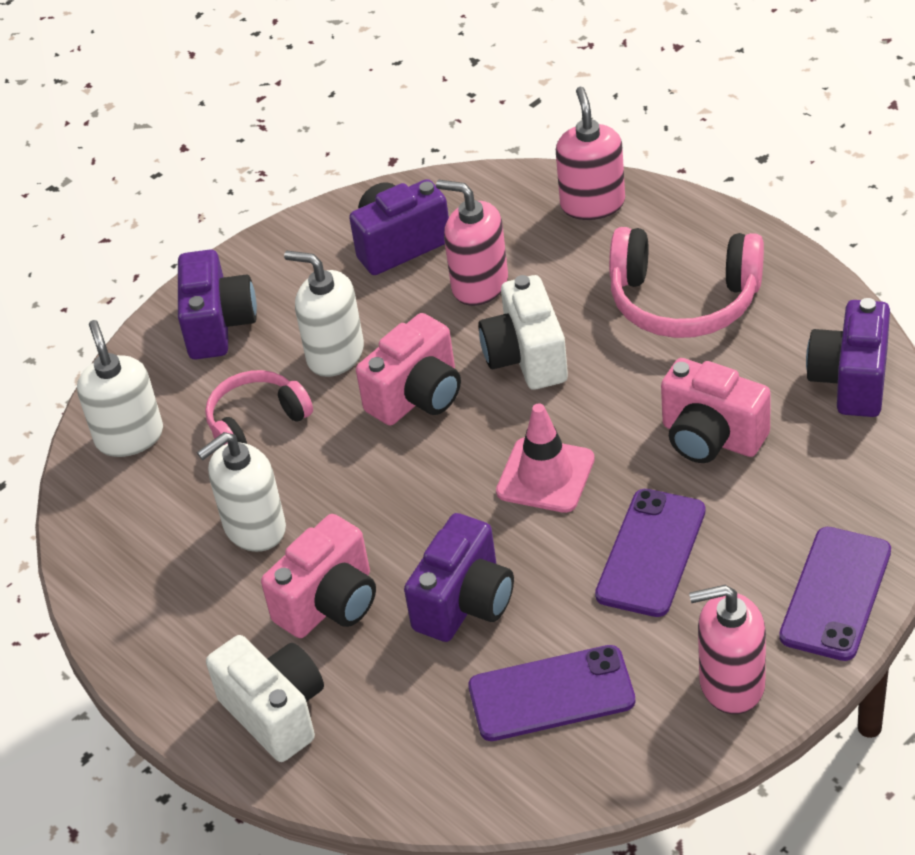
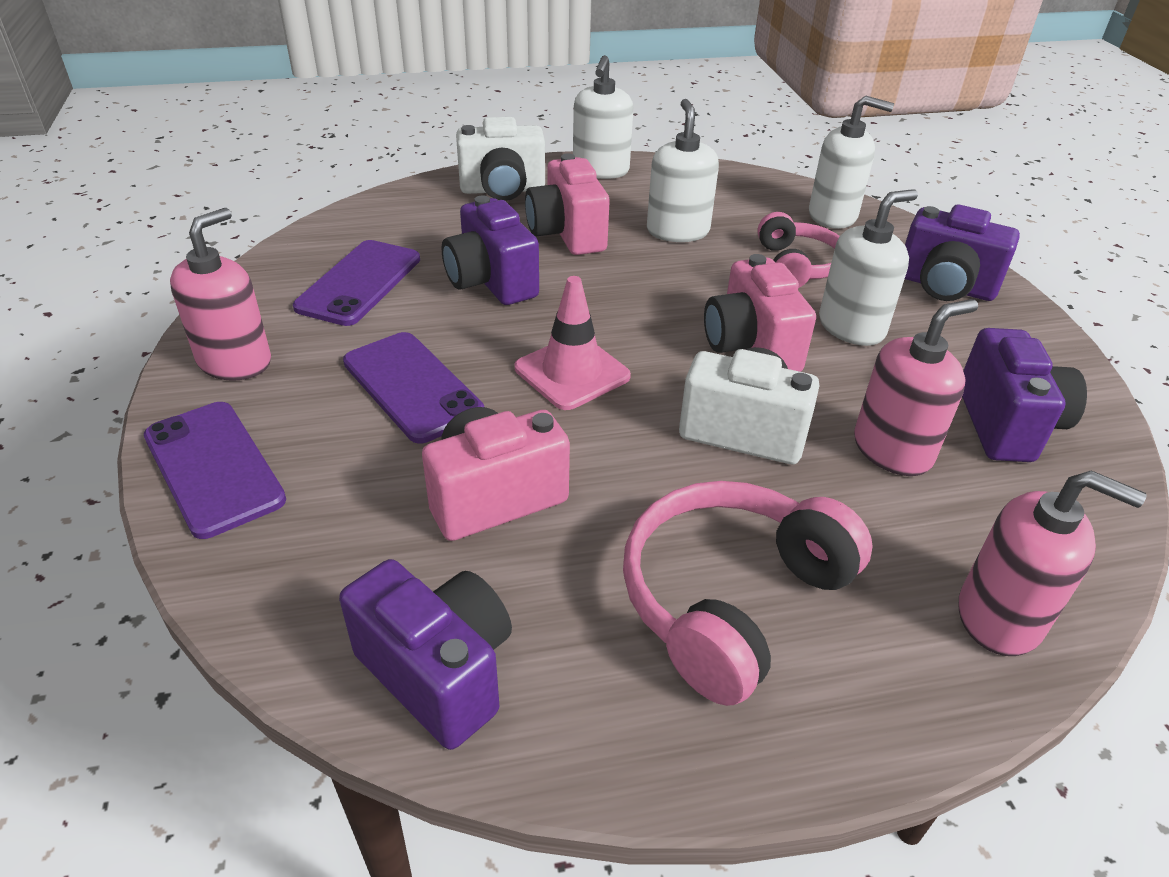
camera: 115 degrees right, 5 degrees down
none -> white soap dispenser [573,55,633,179]

